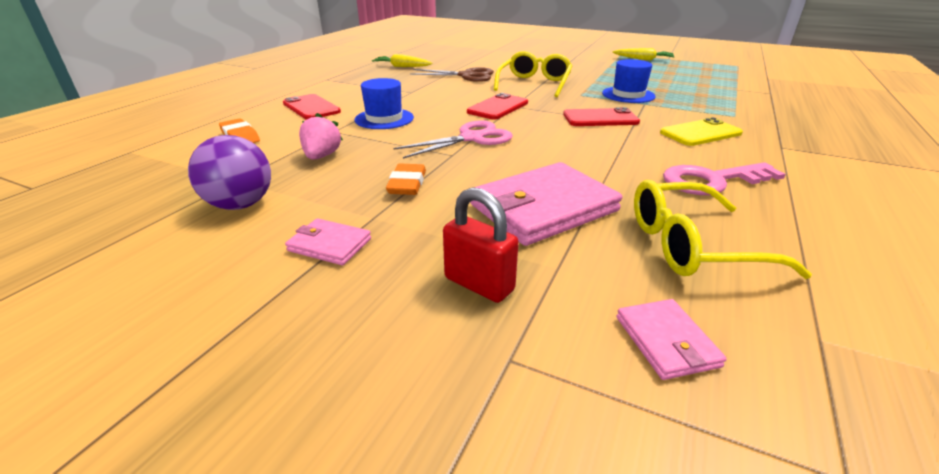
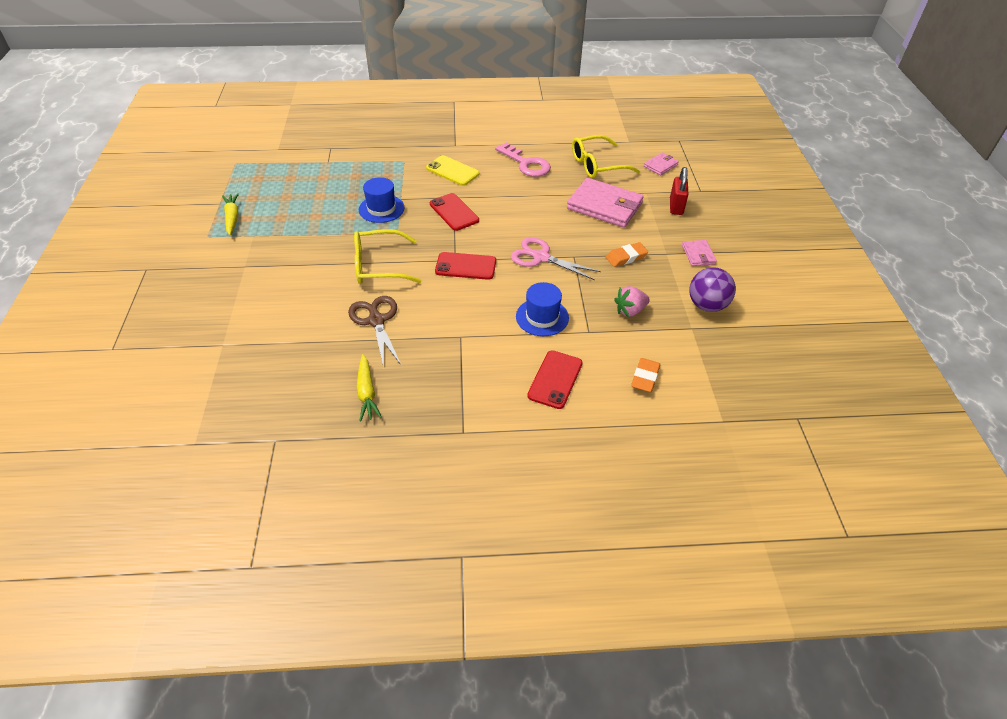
camera: 120 degrees left, 15 degrees up
yellow glasses [634,180,812,279] -> yellow glasses turned 105 degrees clockwise [572,135,641,179]

